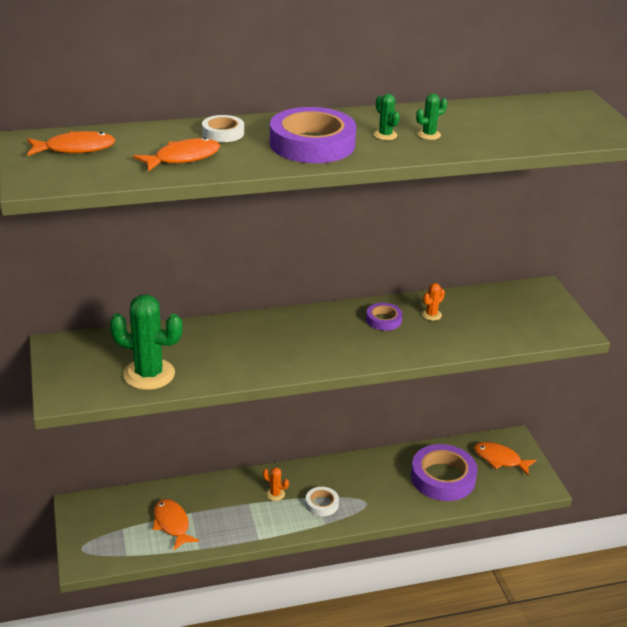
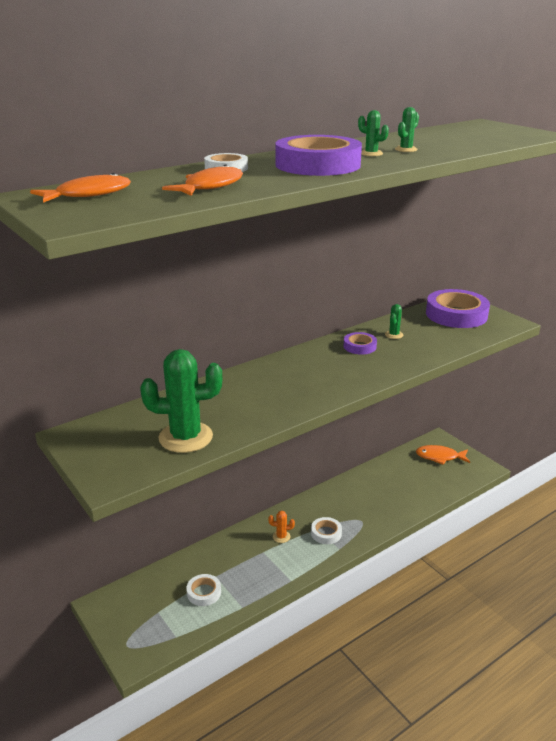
camera: 20 degrees left, 5 degrees down
orange fish [153,499,199,551] -> white tape [186,574,221,606]
purple tape [411,444,477,501] -> purple tape moved to [426,289,490,328]
orange cactus [422,283,445,321] -> green cactus [385,304,403,339]

